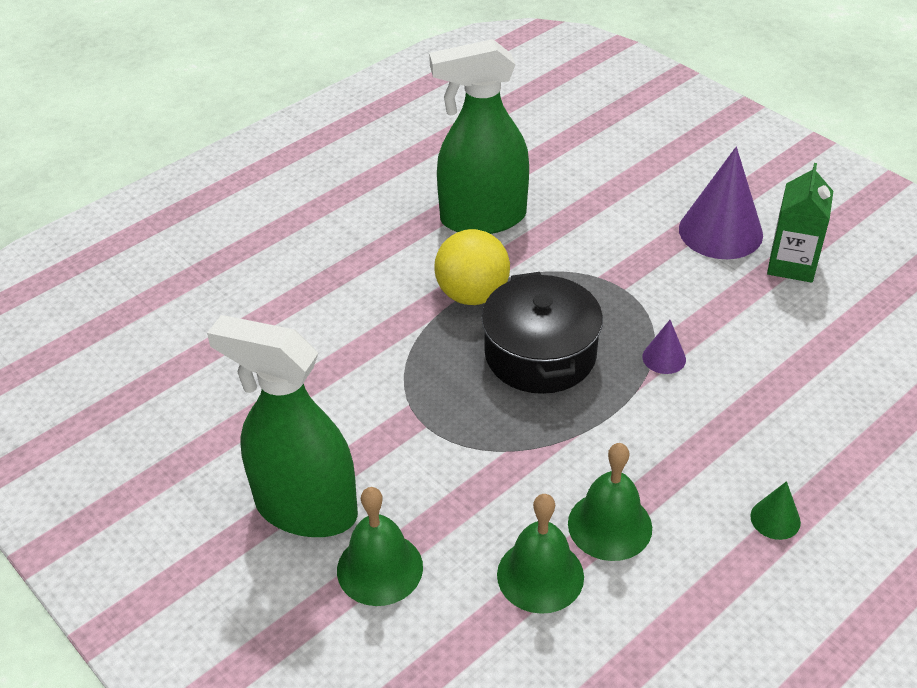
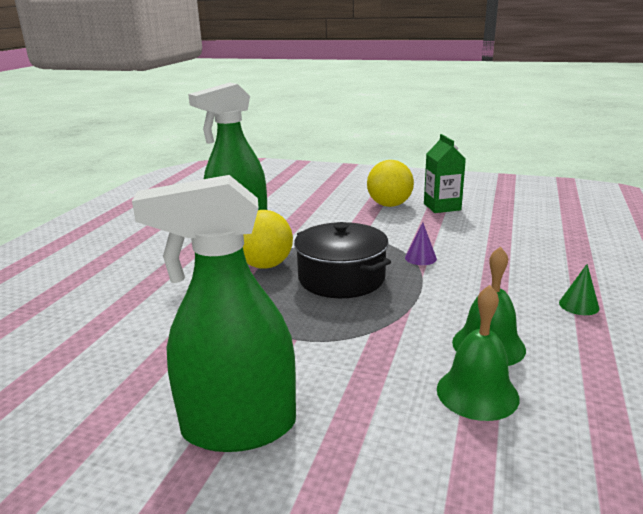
camera: 30 degrees left, 20 degrees down
green bell [337,487,423,606] -> none
purple cone [679,147,763,259] -> yellow ball [367,160,414,207]

